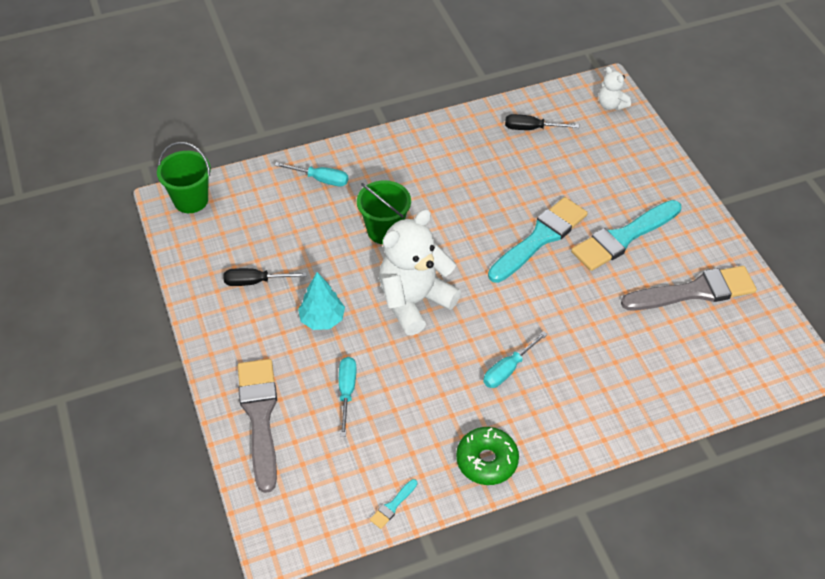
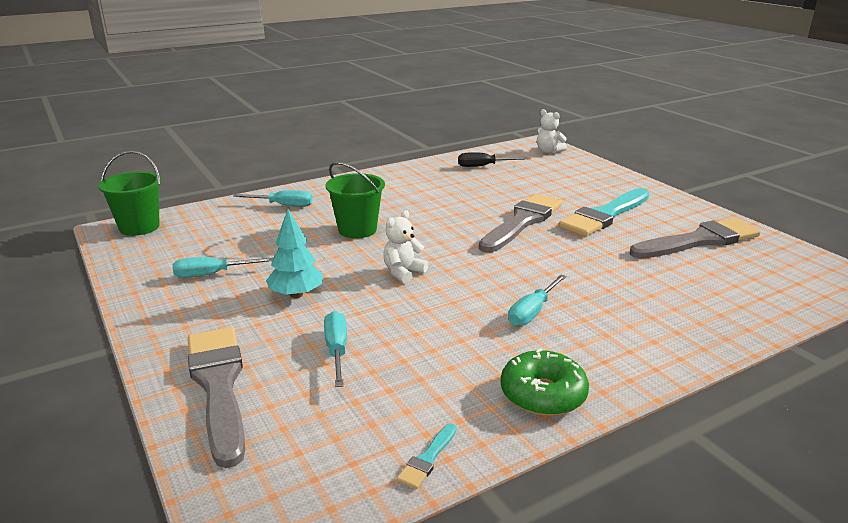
camera: 10 degrees left, 25 degrees down
black screwdriver [224,268,307,286] -> turquoise screwdriver [173,257,274,278]
white teddy bear [379,209,461,335] -> white teddy bear [383,210,428,283], size x0.48
turquoise brush [488,197,588,283] -> grey brush [479,194,562,253]

